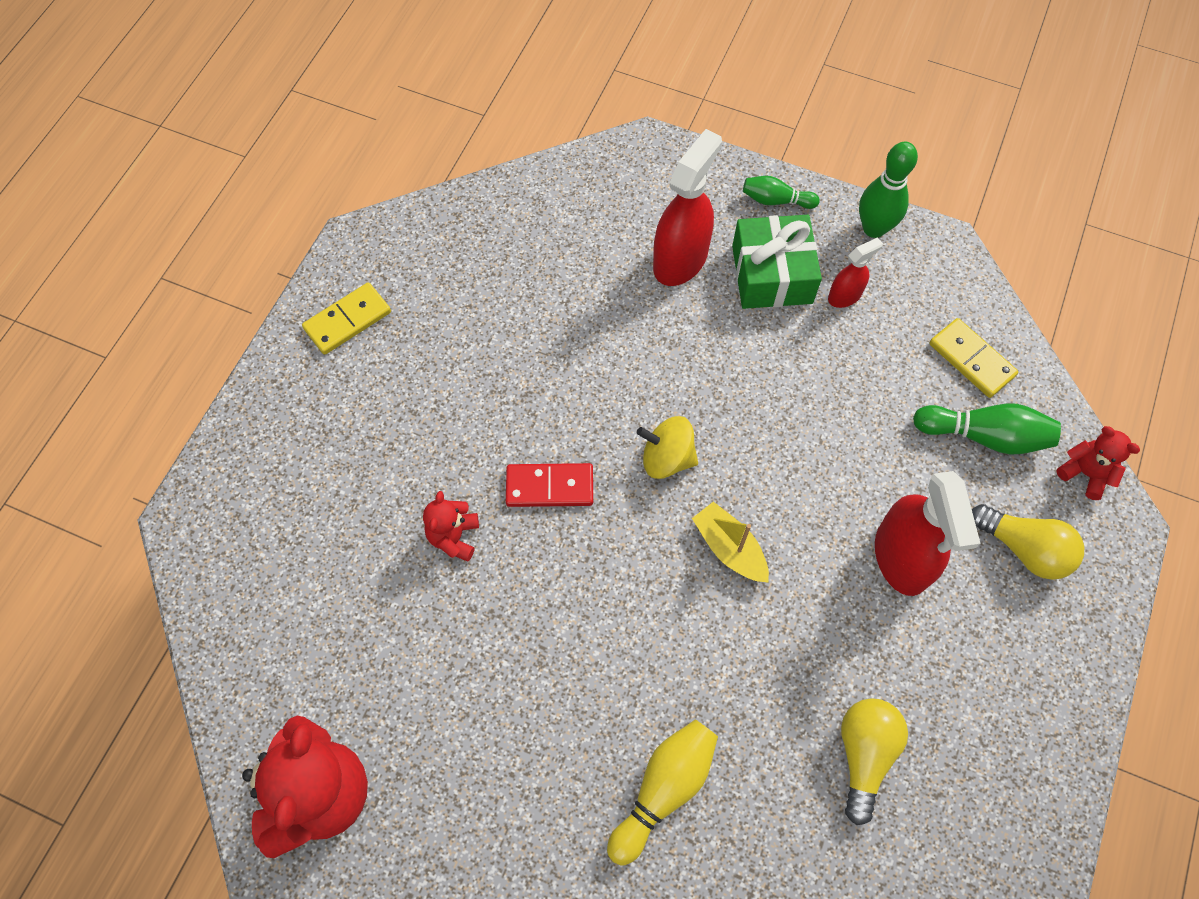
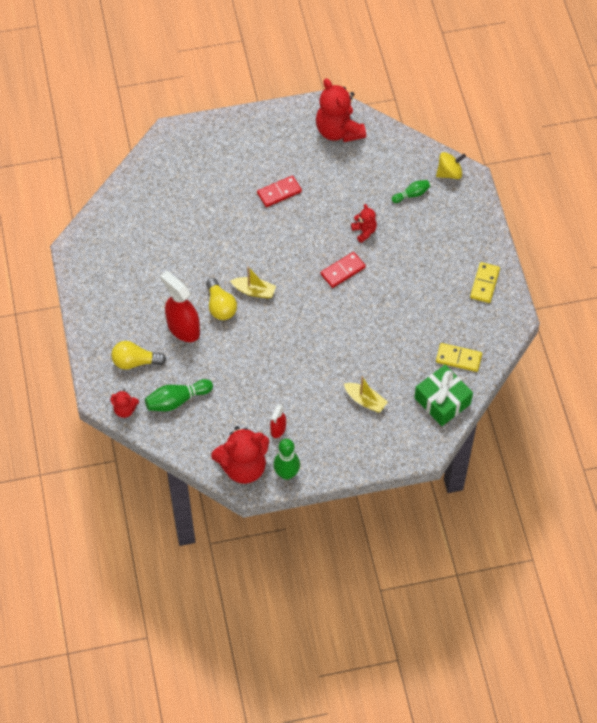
camera: 145 degrees right, 5 degrees down
yellow bowling pin [607,720,718,866] -> none
yellow spinning top [637,416,698,479] -> yellow spinning top moved to [436,152,466,179]
red spray bottle [653,129,722,286] -> yellow boat [344,376,388,412]
green gift [732,215,822,309] -> green gift moved to [414,365,473,426]
green bowling pin [743,176,820,209] -> green bowling pin moved to [392,180,430,203]
yellow light bulb [841,698,908,825] -> yellow light bulb moved to [206,278,237,320]
yellow domino [929,318,1018,398] -> yellow domino moved to [436,343,482,372]
none -> red teddy bear [211,426,269,484]
none -> red domino [257,176,302,207]

